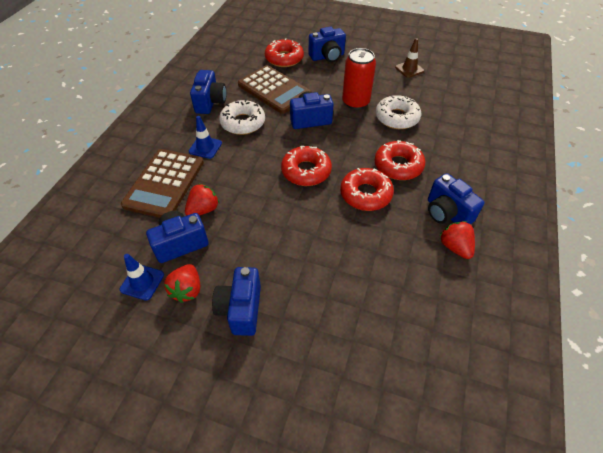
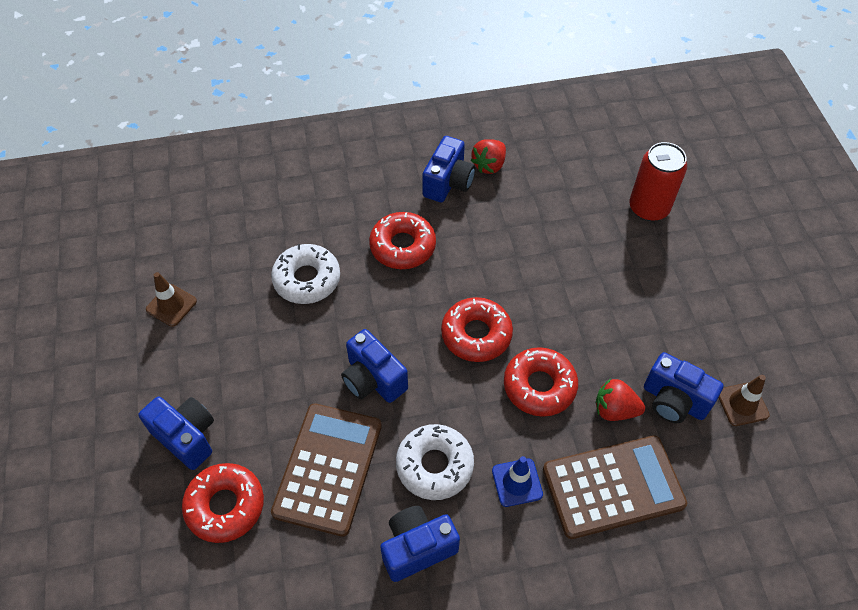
camera: 120 degrees left, 5 degrees up
blue traffic cone [120,254,164,301] -> brown traffic cone [718,375,770,426]
red strawberry [164,264,200,303] -> none
blue camera [212,267,261,336] -> none
red donut [340,168,394,211] -> red donut moved to [504,347,578,417]
red can [342,48,376,109] -> red can moved to [629,142,687,221]

